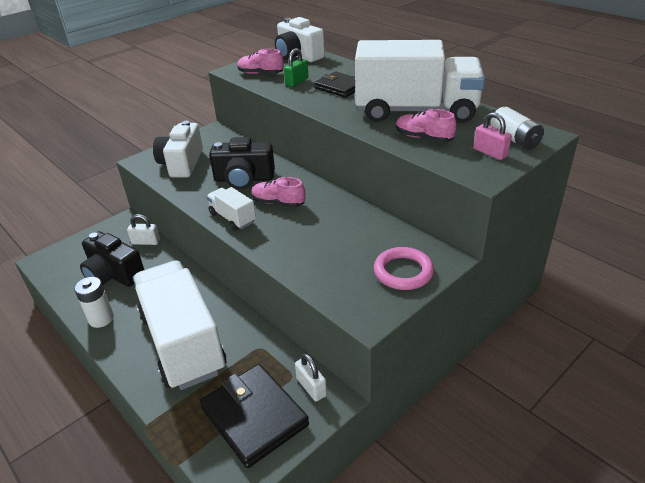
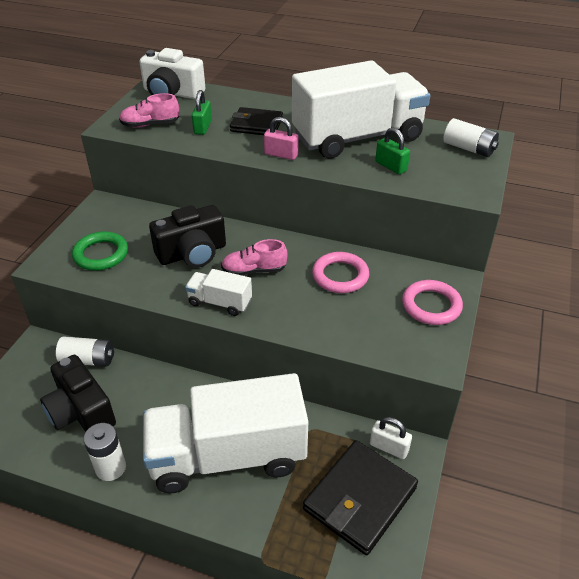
camera: 30 degrees left, 5 degrees up
black camera [80,231,144,287] -> black camera turned 45 degrees clockwise [40,355,116,432]
white padlock [127,214,160,245] -> white battery [56,337,114,367]
white truck [133,260,226,390] -> white truck turned 45 degrees counterclockwise [143,373,308,493]
white camera [153,121,203,178] -> green ring [72,231,128,271]
black wallet [200,364,309,468] -> black wallet turned 75 degrees counterclockwise [303,440,418,555]
pink shoe [396,109,457,143] -> green padlock [375,128,410,174]
pink padlock [473,112,512,160] -> pink padlock moved to [264,117,299,160]
none -> pink ring [312,252,369,293]

